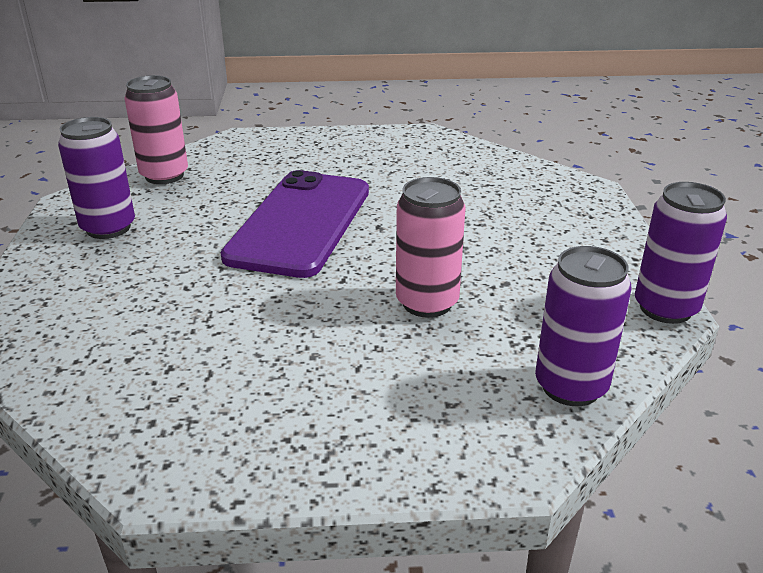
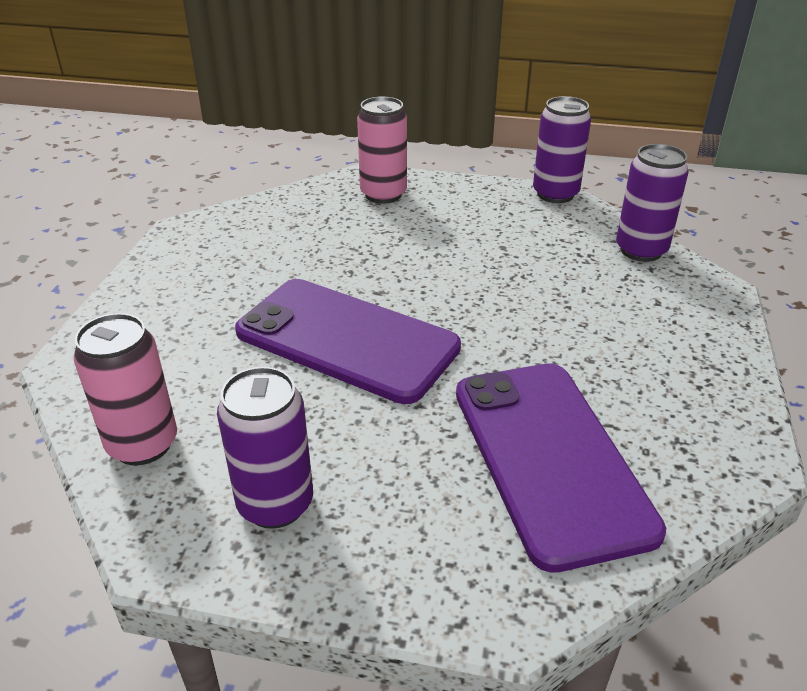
camera: 75 degrees left, 5 degrees up
pink can [396,177,466,318] -> pink can moved to [357,97,407,204]
none -> purple phone [456,363,666,573]

